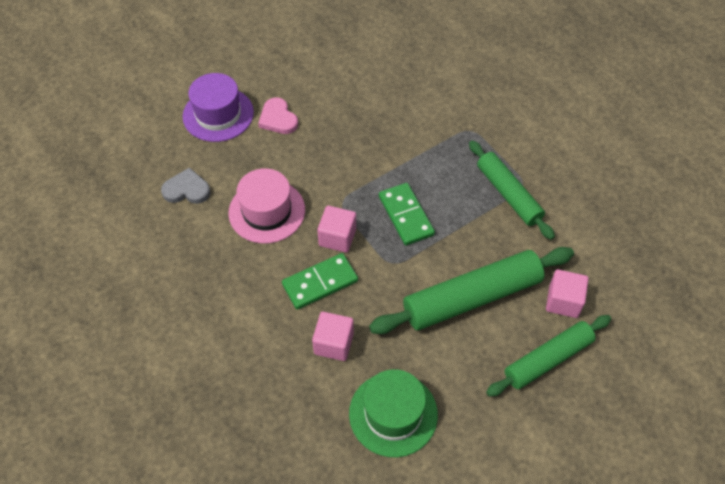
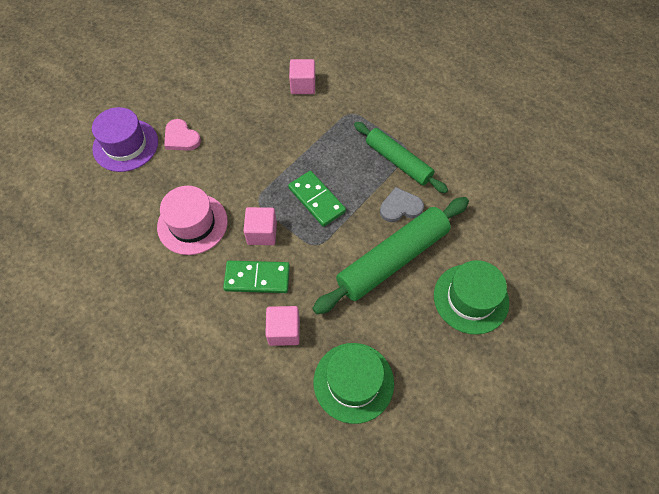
camera: 15 degrees left, 5 degrees up
grey heart [161,168,211,204] -> grey heart moved to [380,187,424,222]
green domino [282,253,358,310] -> green domino turned 45 degrees clockwise [223,261,290,293]
green rolling pin [486,315,611,397] -> green hat [434,260,509,335]
pink cube [546,269,588,318] -> pink cube moved to [289,59,315,94]

